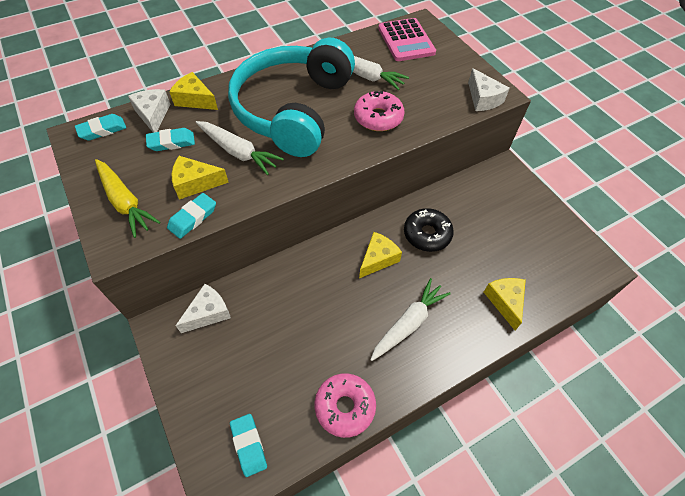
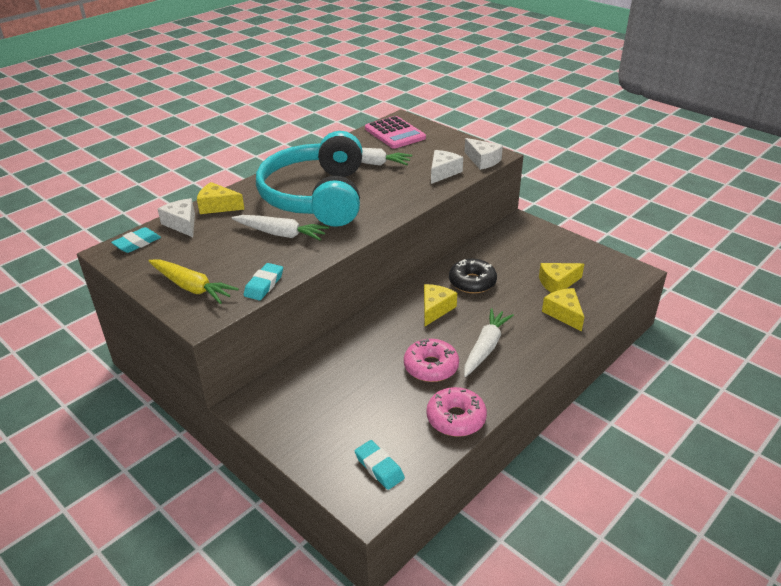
camera: 15 degrees left, 20 degrees down
turquoise eraser [146,128,195,151] -> none
yellow cheese [172,156,229,200] -> yellow cheese moved to [539,263,584,293]
white cheese [175,284,231,333] -> white cheese moved to [431,150,463,184]
pink donut [354,91,405,131] -> pink donut moved to [404,339,459,382]

